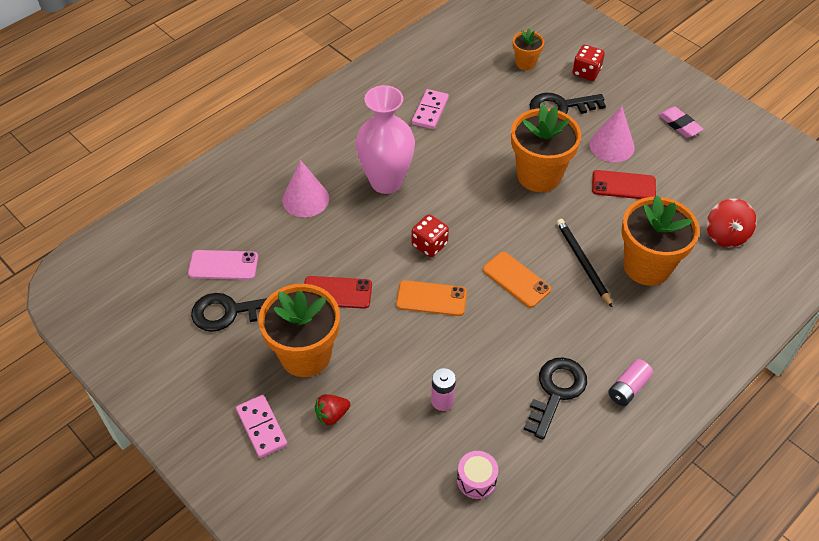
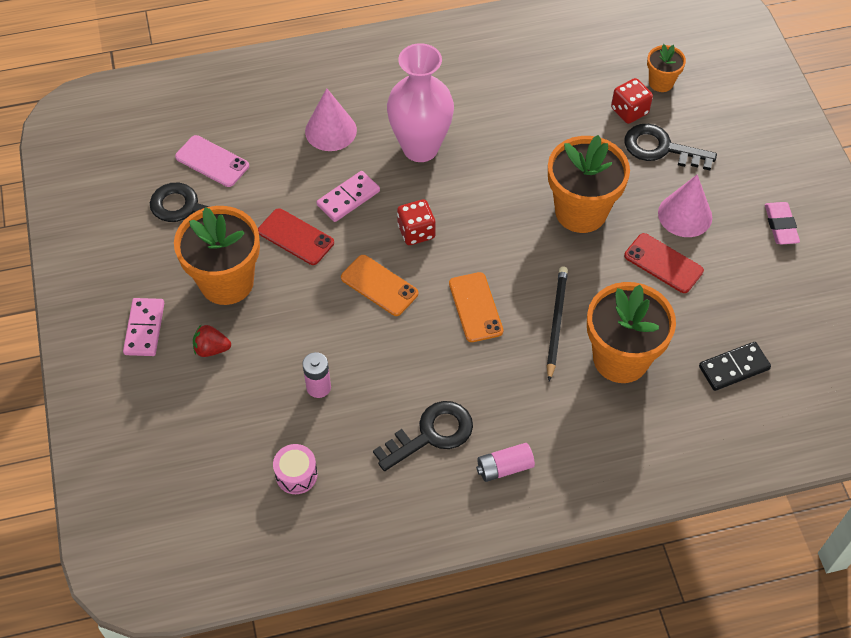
camera: 30 degrees right, 5 degrees up
pink domino [412,89,449,129] -> pink domino moved to [316,171,380,222]
red dice [572,45,605,81] -> red dice moved to [611,78,653,124]
red spinning top [707,198,757,247] -> black domino [699,342,771,391]

